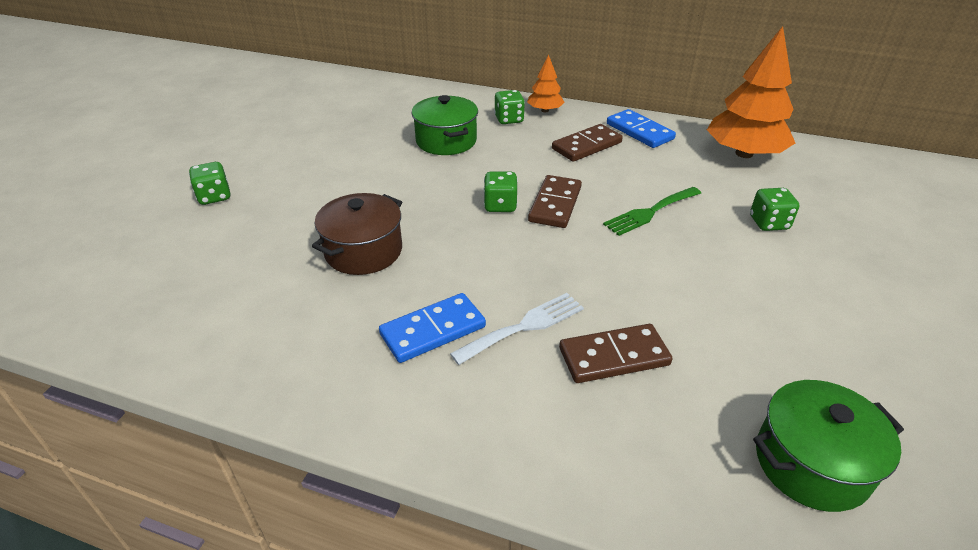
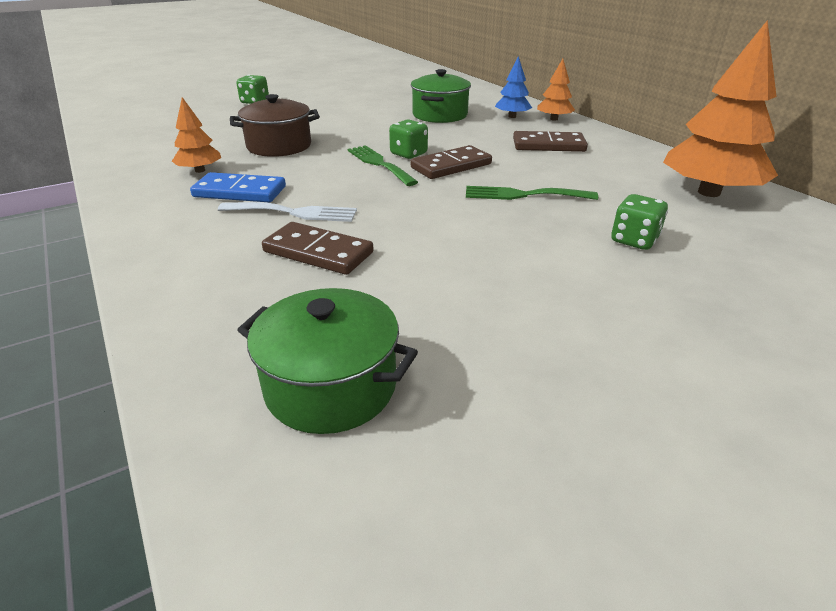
camera: 40 degrees right, 5 degrees down
green dice [494,90,525,124] -> blue tree [495,56,532,118]
blue domino [607,109,676,148] -> none
none -> orange tree [172,97,221,173]
none -> green fork [348,145,418,186]

